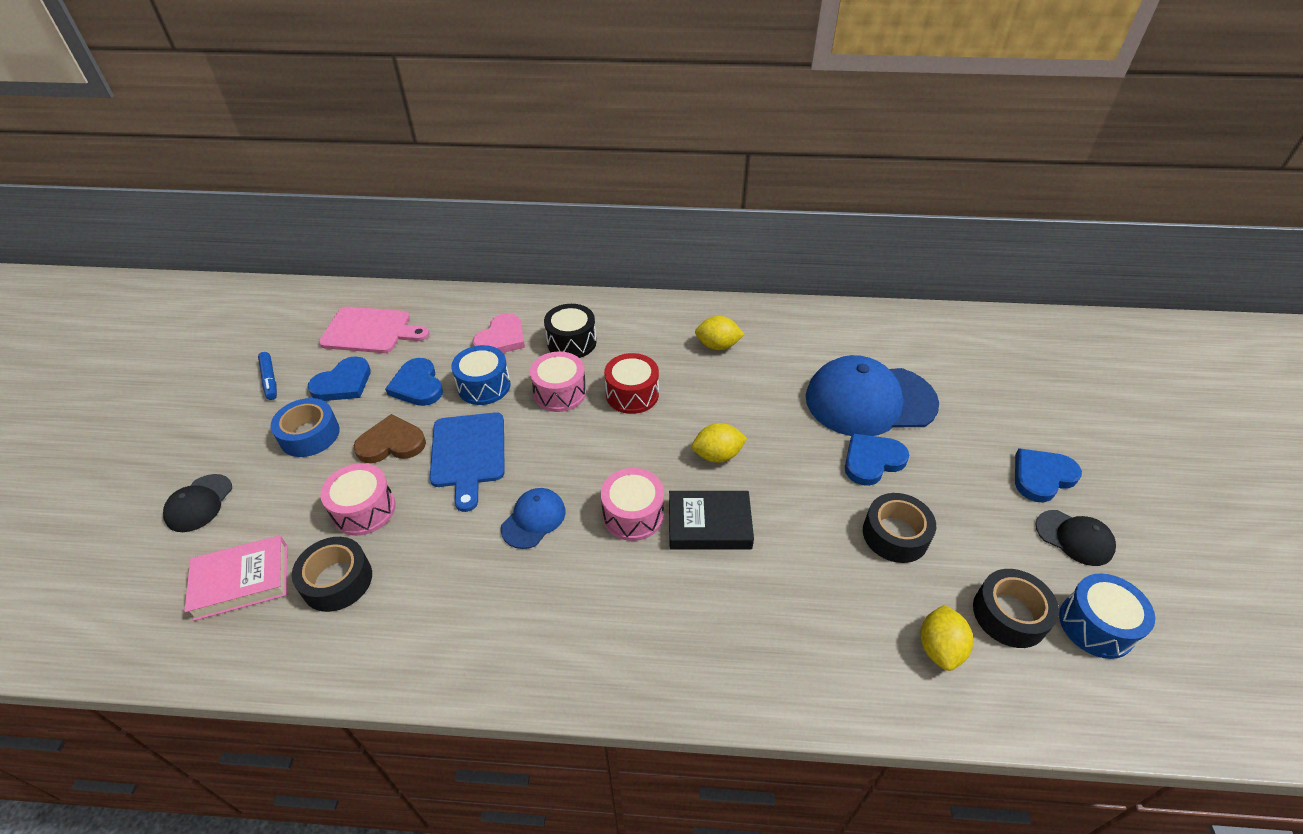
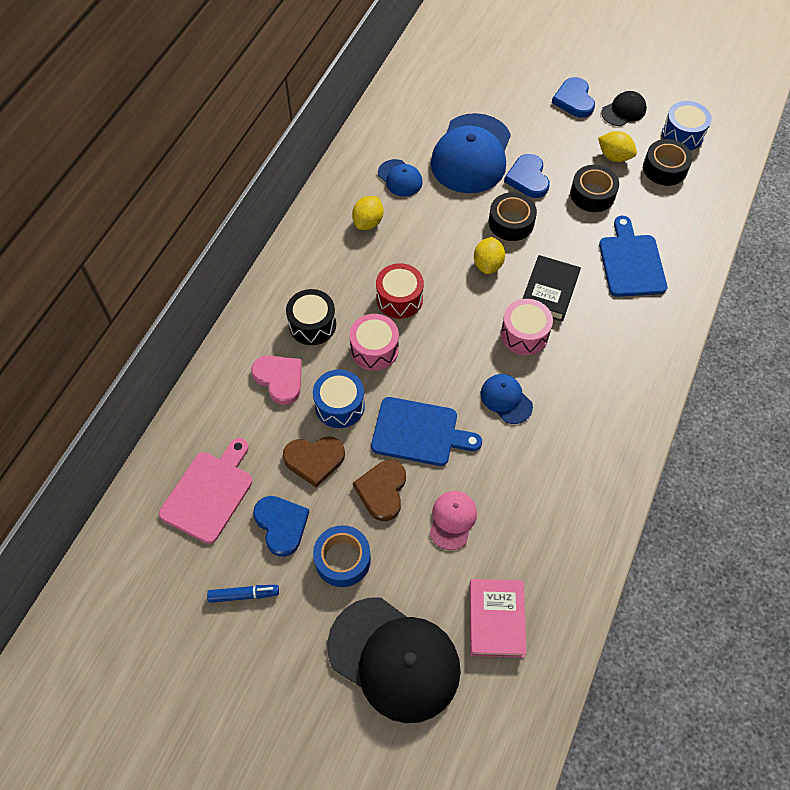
camera: 70 degrees left, 15 degrees up
black cap [163,474,232,532] -> black cap [327,597,461,723], size x2.09
black tape [292,537,372,612] -> black tape moved to [489,192,537,241]
pink drum [320,463,396,536] -> pink cap [429,491,477,550]
blue heart [385,358,443,406] -> brown heart [283,437,345,487]
yellow lemon [920,605,973,671] -> yellow lemon moved to [598,131,637,162]
none -> blue cap [378,159,423,197]
none -> blue cutting board [599,216,667,297]

